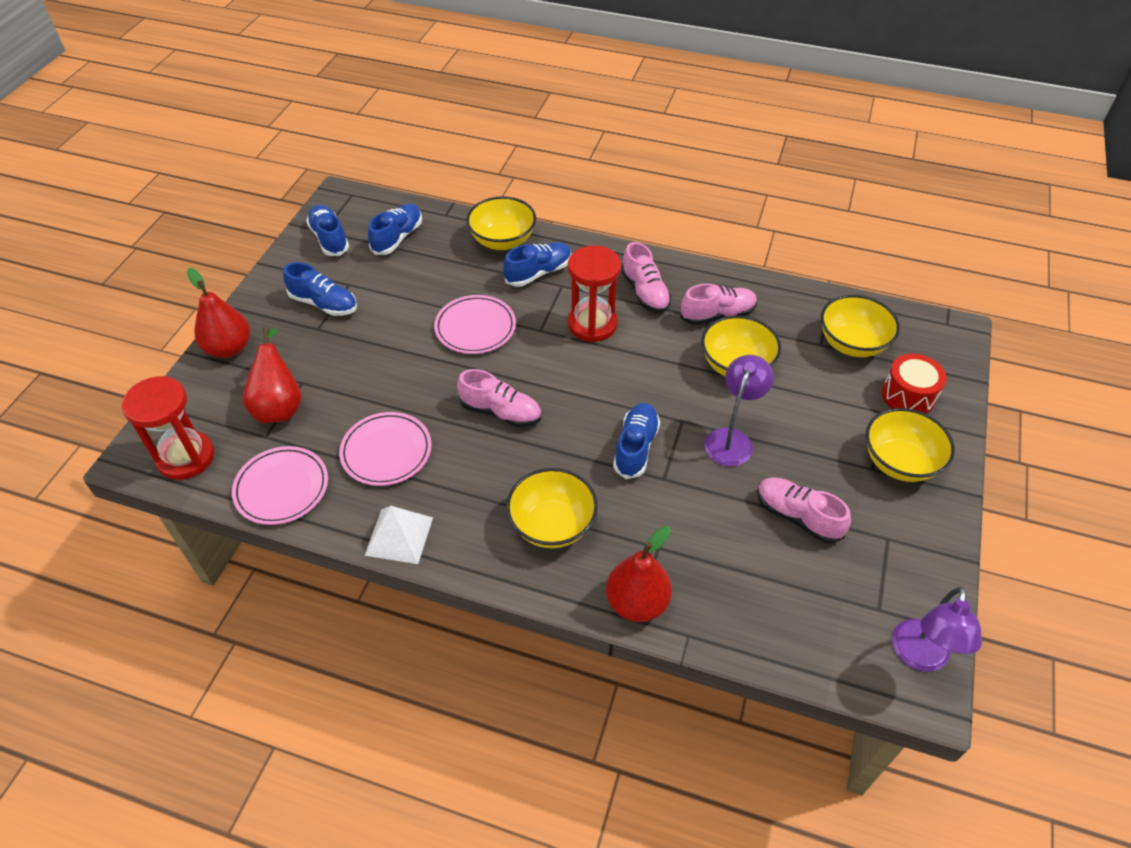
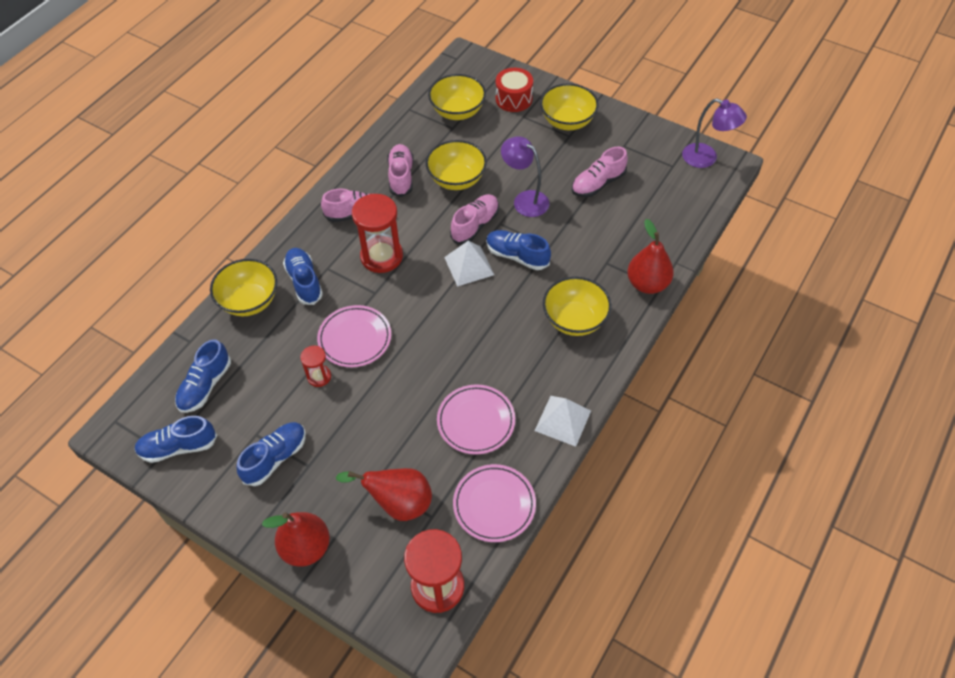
camera: 75 degrees left, 5 degrees up
blue shoe [368,204,422,255] -> blue shoe turned 105 degrees counterclockwise [175,339,231,413]
pink shoe [457,369,542,427] -> pink shoe moved to [450,194,499,244]
none -> red hourglass [300,345,331,387]
none -> white pyramid [444,241,494,287]

